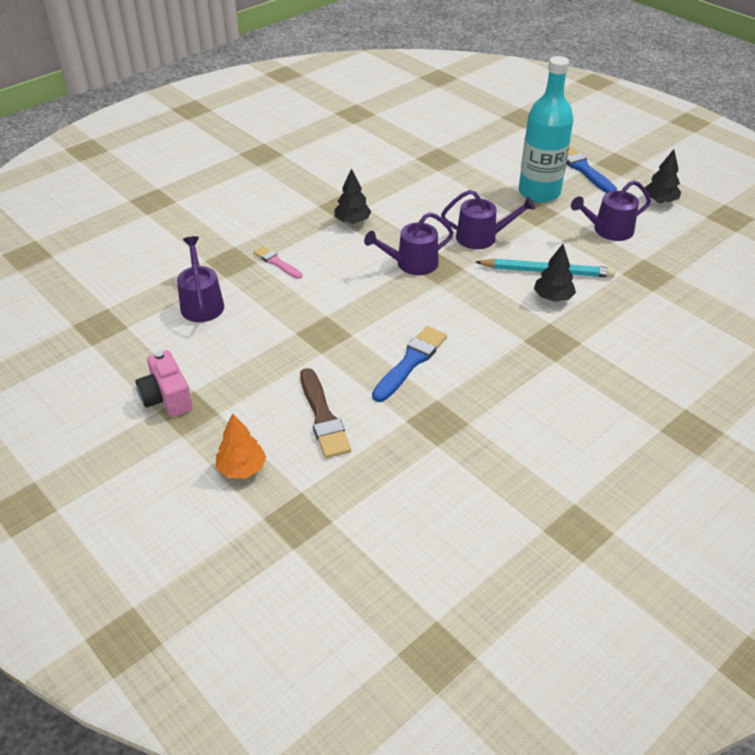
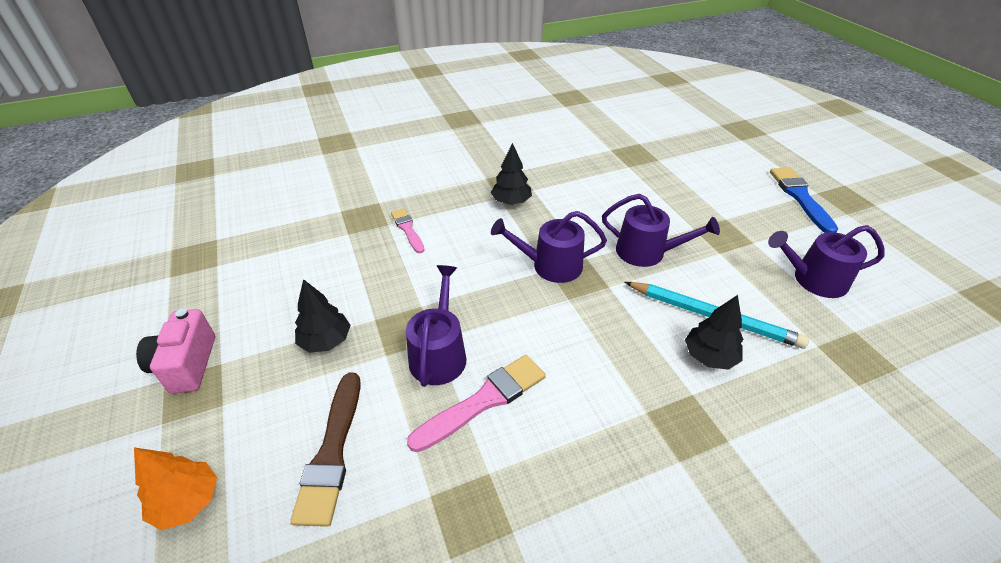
camera: 20 degrees right, 0 degrees up
purple watering can [177,236,224,322] -> purple watering can moved to [406,265,466,387]
blue brush [372,326,447,402] -> pink brush [407,355,546,452]
turquoise bottle [519,56,574,203] -> none
black tree [644,149,681,203] -> black tree moved to [295,279,351,353]

